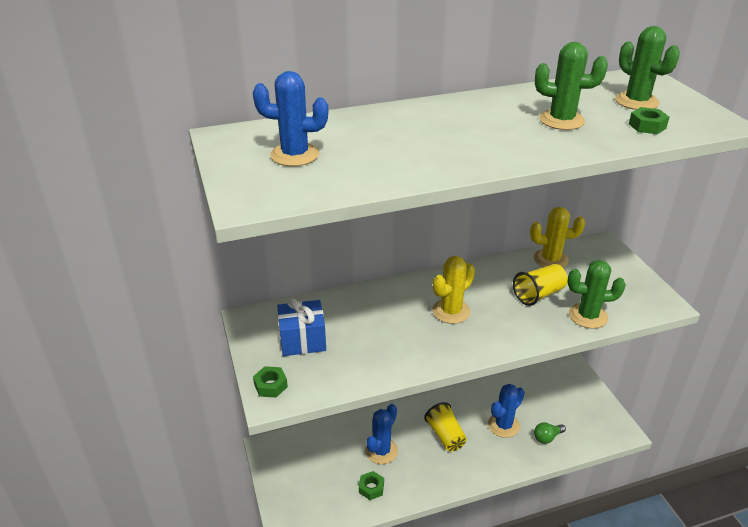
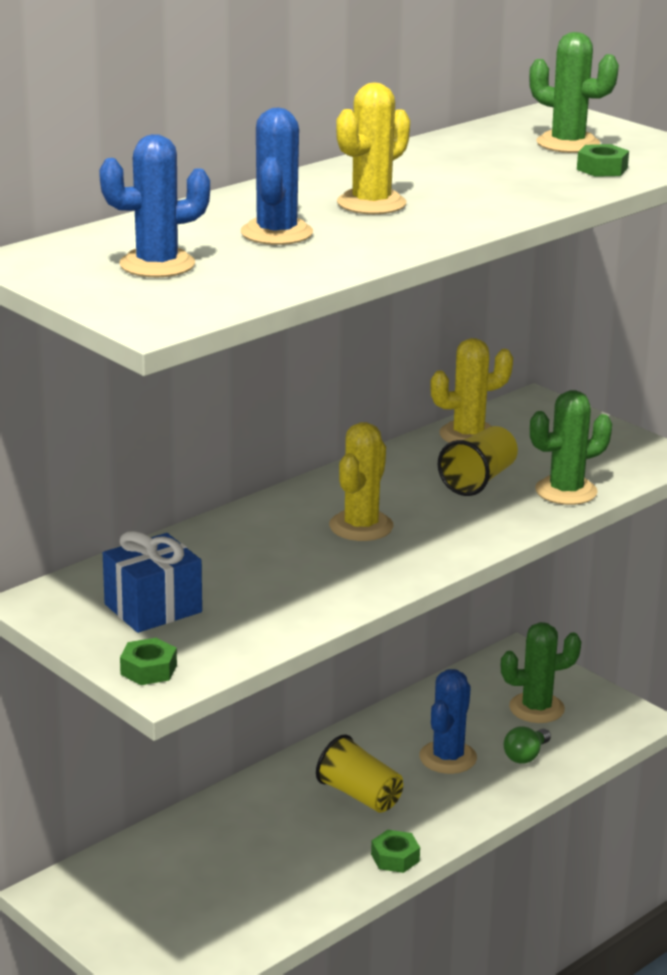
camera: 25 degrees left, 10 degrees down
green nut [359,471,384,500] -> green nut moved to [371,830,420,873]
blue cactus [365,404,398,464] -> blue cactus moved to [241,108,313,245]
green cactus [535,42,608,130] -> green cactus moved to [501,622,581,723]
none -> yellow cactus [336,82,410,214]

